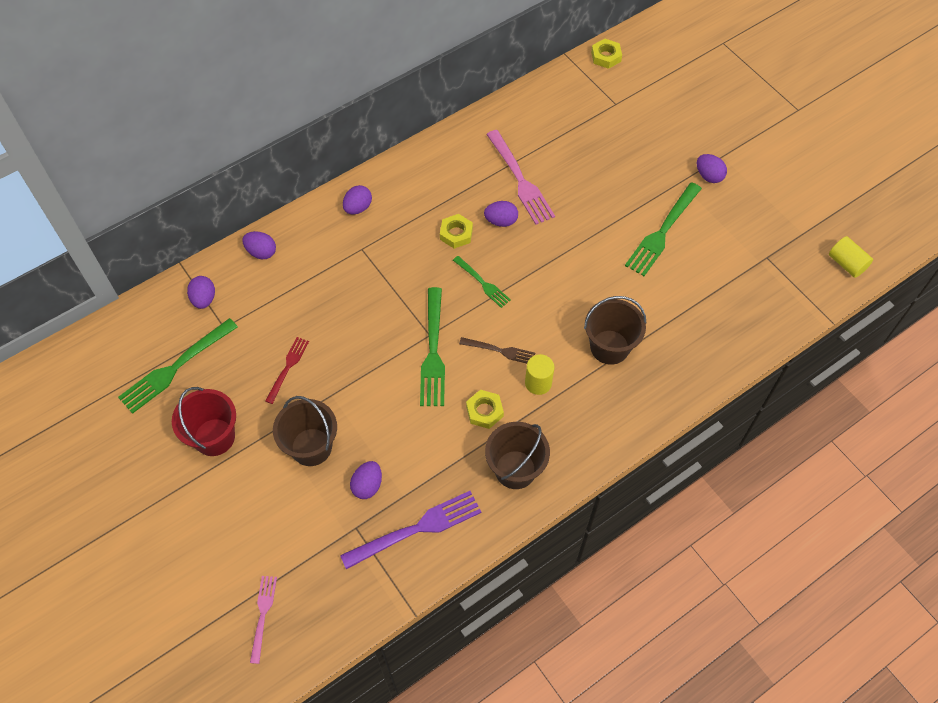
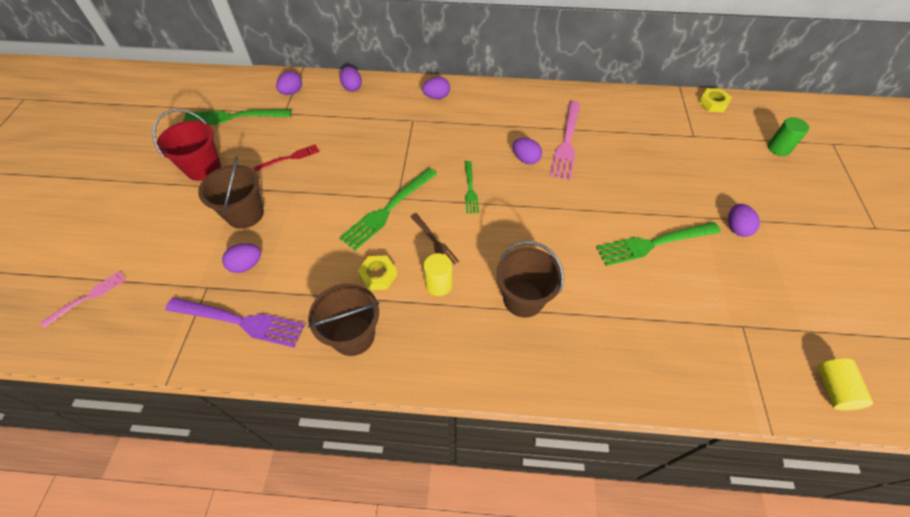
camera: 40 degrees right, 5 degrees down
yellow nut [440,214,473,249] -> none
none -> green cylinder [768,117,809,156]

